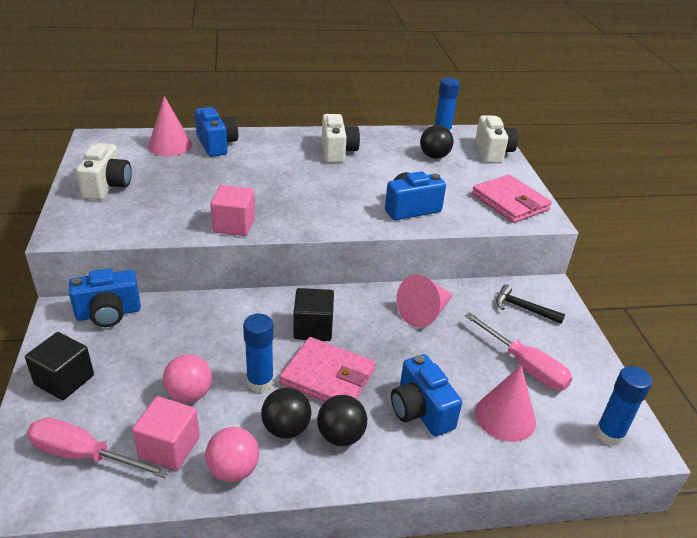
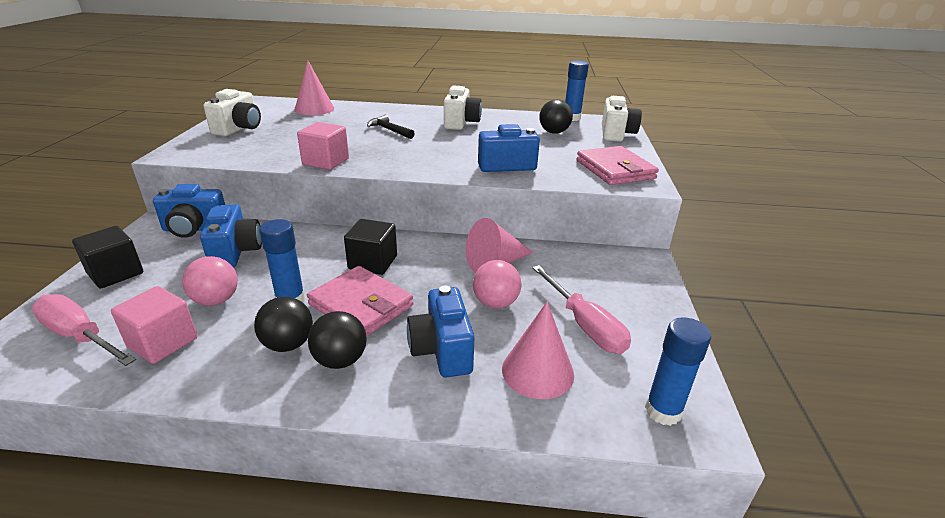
camera: 15 degrees right, 5 degrees down
blue camera [195,107,238,157] -> blue camera moved to [200,204,262,267]
pink ball [205,427,259,482] -> pink ball moved to [473,260,522,309]
black hammer [496,284,565,324] -> black hammer moved to [367,115,415,139]

